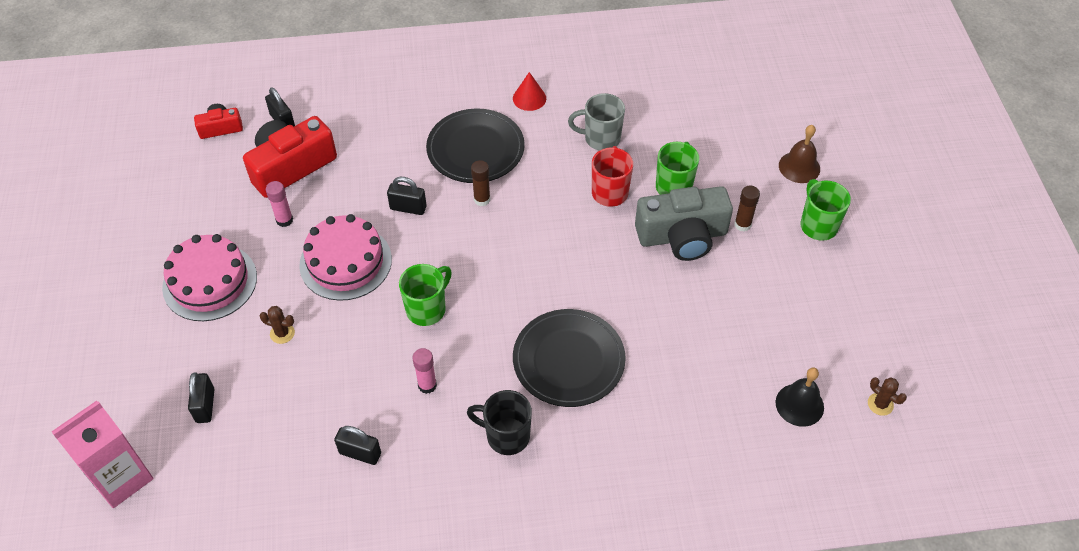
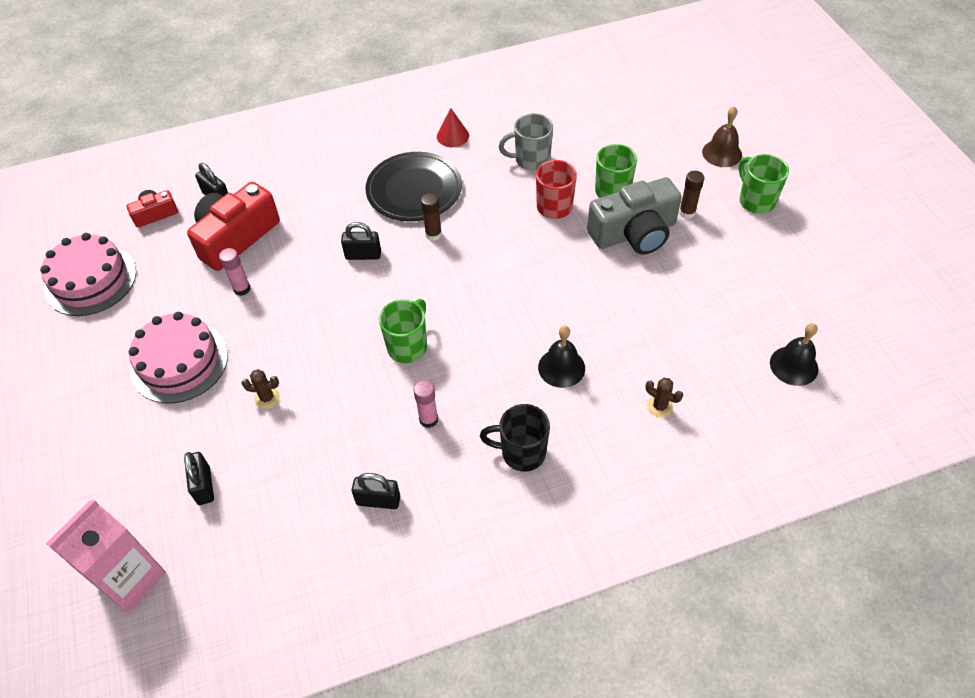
camera: 10 degrees left, 0 degrees up
pink cake [299,214,392,301] -> pink cake moved to [40,233,136,316]
black plate [513,309,626,407] -> black bell [538,326,585,388]
brown cactus [868,377,907,416] -> brown cactus moved to [645,378,683,418]

